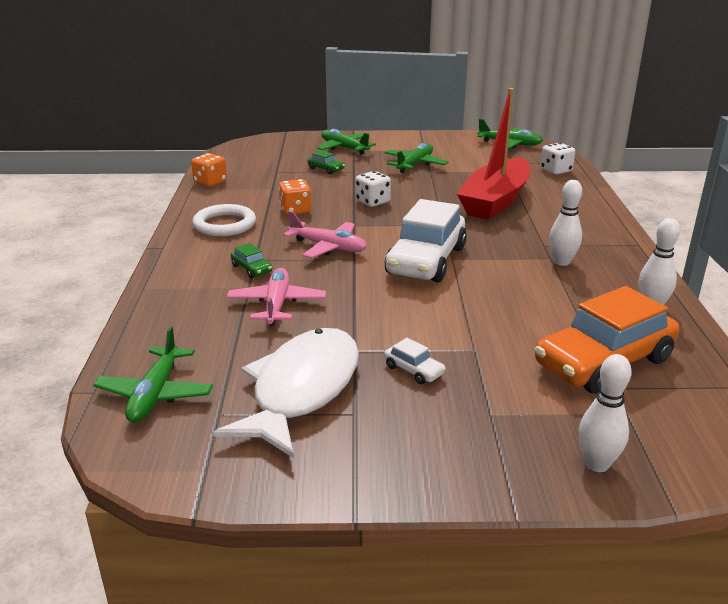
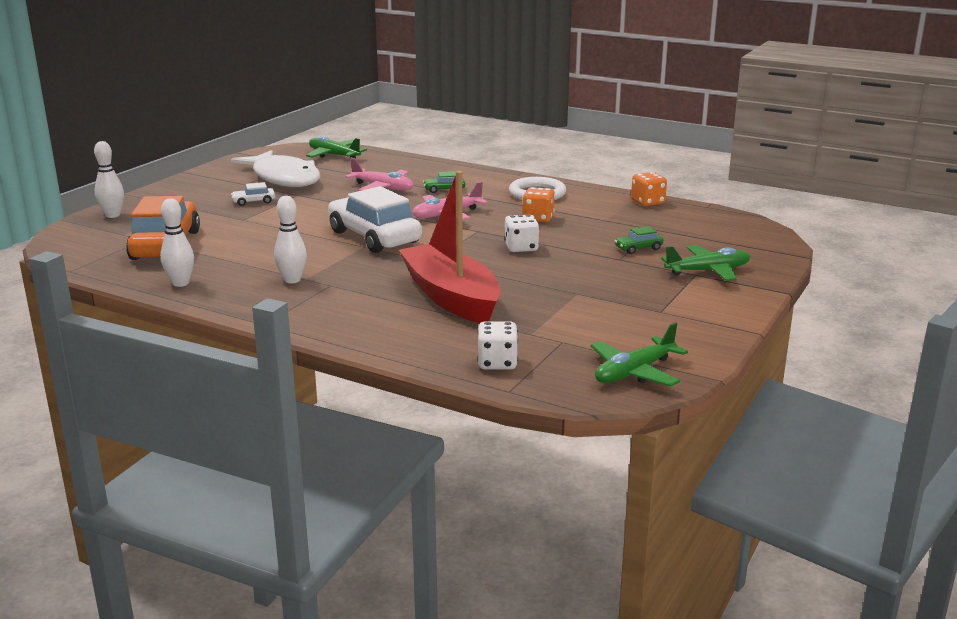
camera: 120 degrees right, 5 degrees down
green plane [385,143,448,173] -> none

